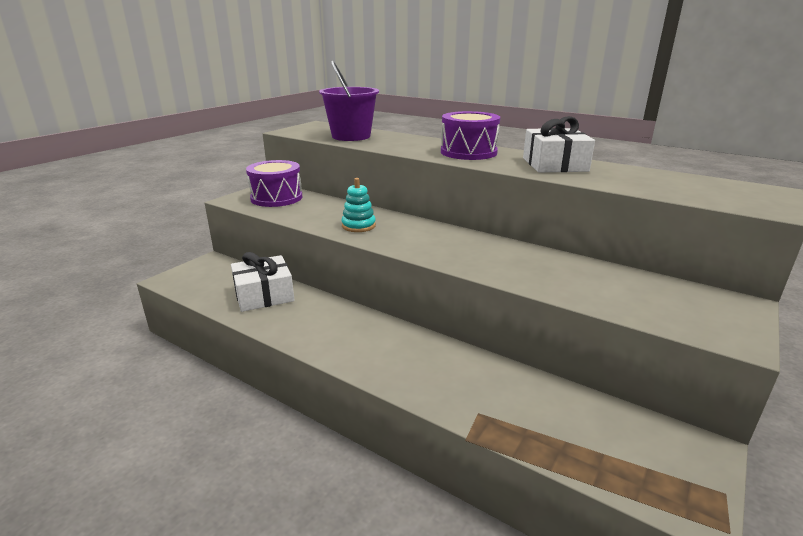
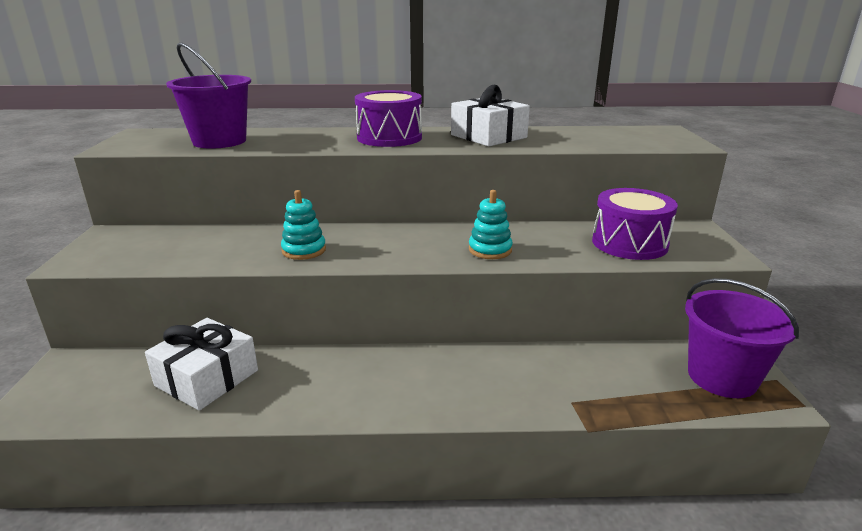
camera: 35 degrees left, 0 degrees up
purple drum [246,160,303,207] -> purple drum moved to [592,188,678,260]
none -> turquoise stacking toy [469,190,513,259]
none -> purple bucket [685,278,799,398]

